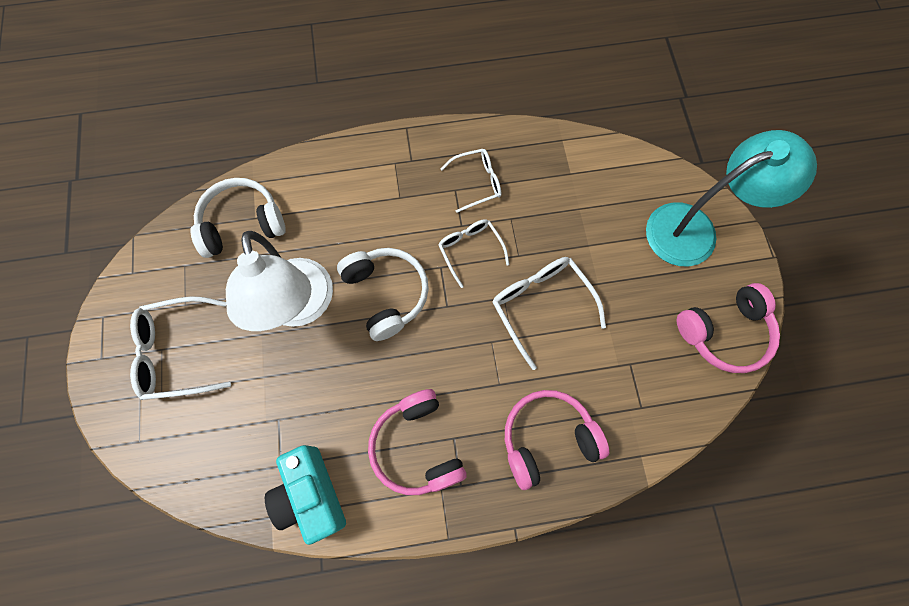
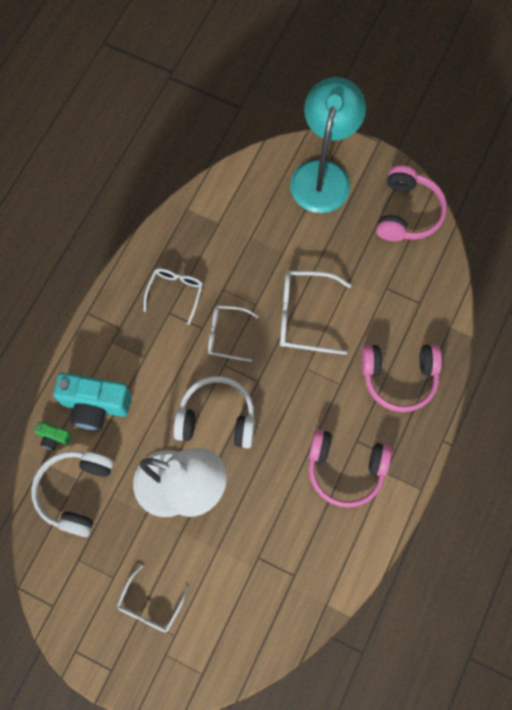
camera: 55 degrees left, 0 degrees up
white glasses [130,296,231,400] -> white glasses [116,564,188,633], size x0.65
turquoise camera [265,445,346,545] -> turquoise camera moved to [53,373,132,431]
pink headphones [505,390,609,490] -> pink headphones turned 105 degrees counterclockwise [361,344,442,412]
none -> green camera [34,421,72,450]

